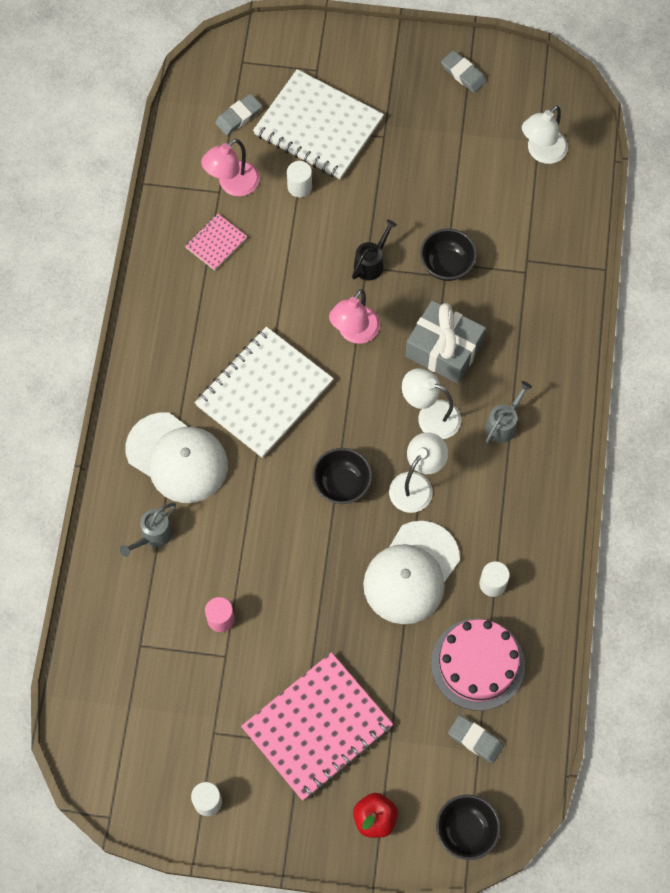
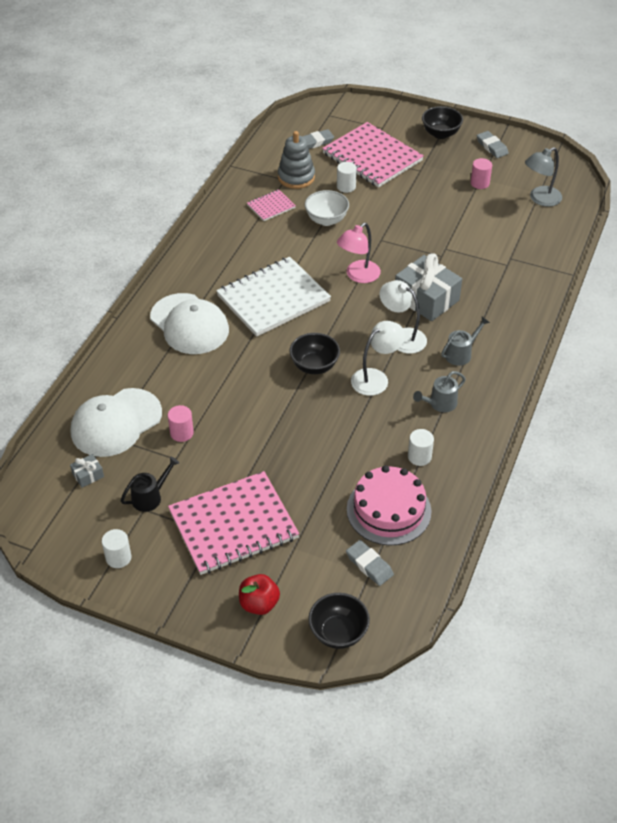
camera: 15 degrees right, 20 degrees down
grey watering can [120,503,176,557] -> grey watering can moved to [413,371,466,412]
pink lamp [201,139,260,196] -> grey stacking toy [278,131,315,189]
white notebook [253,69,384,180] -> pink notebook [322,122,424,188]
black watering can [352,220,397,281] -> black watering can moved to [121,456,179,512]
white cap [363,521,460,624] -> white cap moved to [71,388,162,457]
black bowl [420,229,477,281] -> black bowl moved to [422,106,463,139]
white lamp [522,105,568,164] -> grey lamp [525,147,562,207]
none -> grey gift [70,454,104,488]
none -> white bowl [305,190,349,226]
none -> pink cylinder [470,158,492,189]

